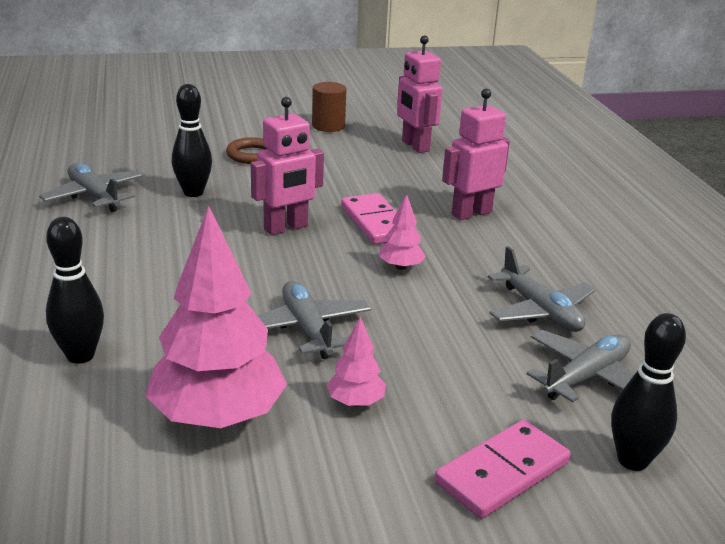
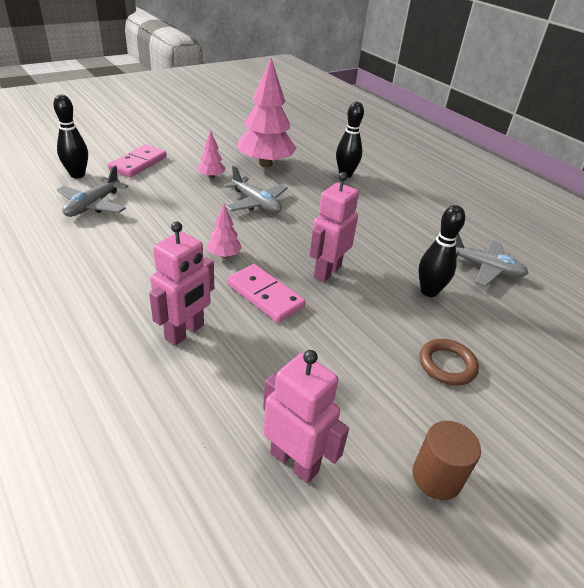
camera: 155 degrees right, 10 degrees up
grey plane [488,246,596,332] -> none

